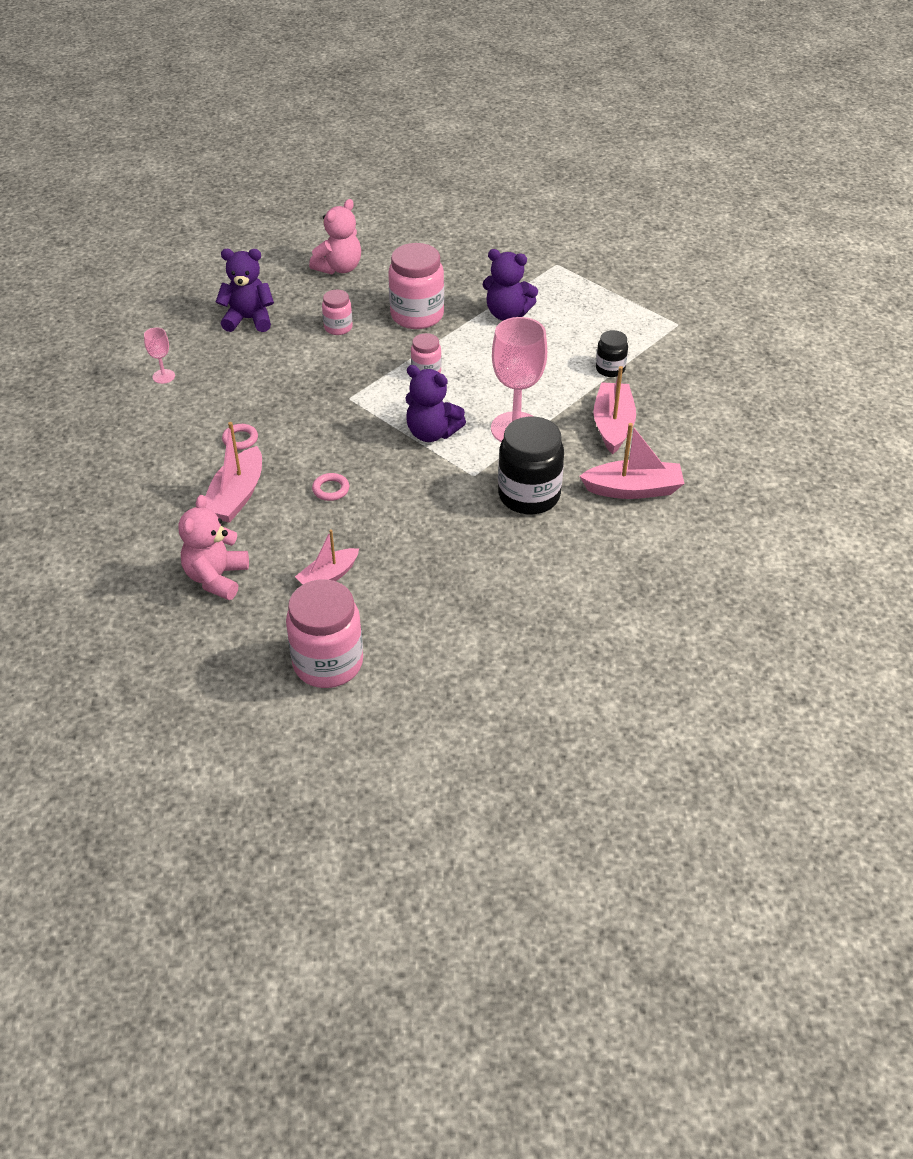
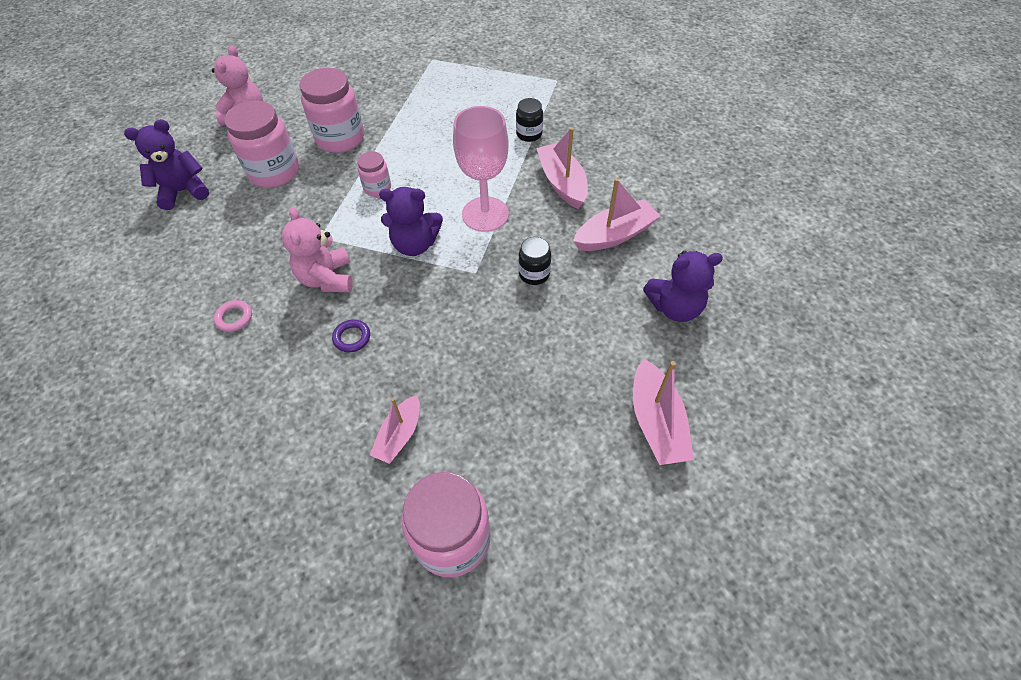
camera: 25 degrees left, 10 degrees up
pink goblet [144,328,175,384] -> none
pink teddy bear [178,495,249,600] -> pink teddy bear moved to [281,207,353,292]
pink boat [205,422,262,523] -> pink boat moved to [633,358,694,465]
pink ring [312,473,349,501] -> purple ring [332,319,370,353]
pink jar [322,290,353,335] -> pink jar [225,100,299,188], size x1.89
purple teddy bear [483,249,538,321] -> purple teddy bear moved to [643,251,723,322]
black jar [498,416,564,514] -> black jar [519,237,551,285], size x0.53

